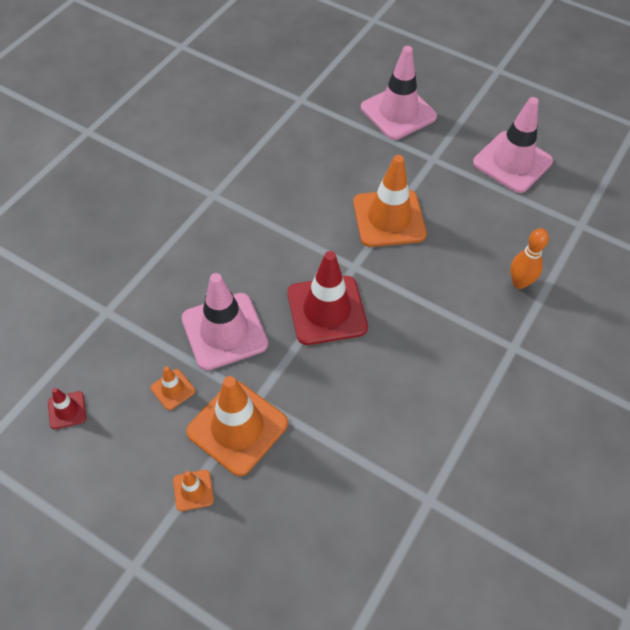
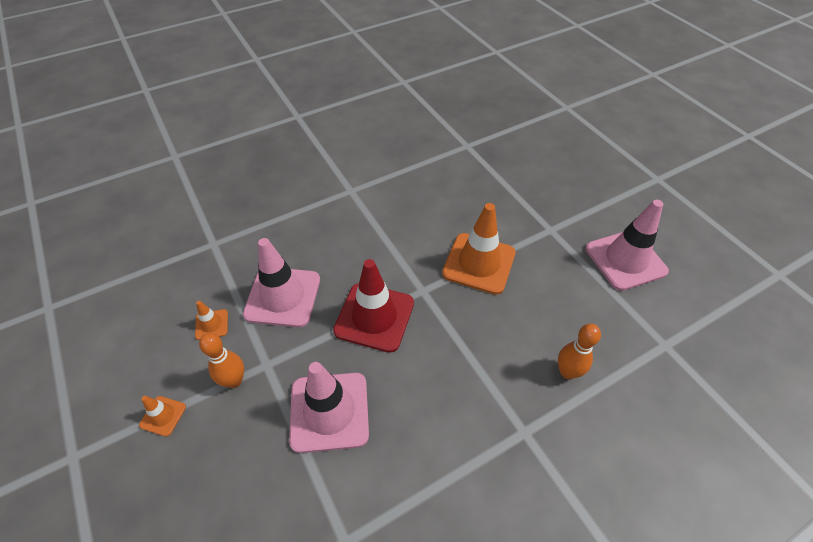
camera: 30 degrees right, 5 degrees down
red traffic cone [48,388,86,429] -> none
orange traffic cone [186,376,288,476] -> orange bowling pin [199,333,244,388]
pink traffic cone [361,46,437,140] -> pink traffic cone moved to [289,362,369,453]

